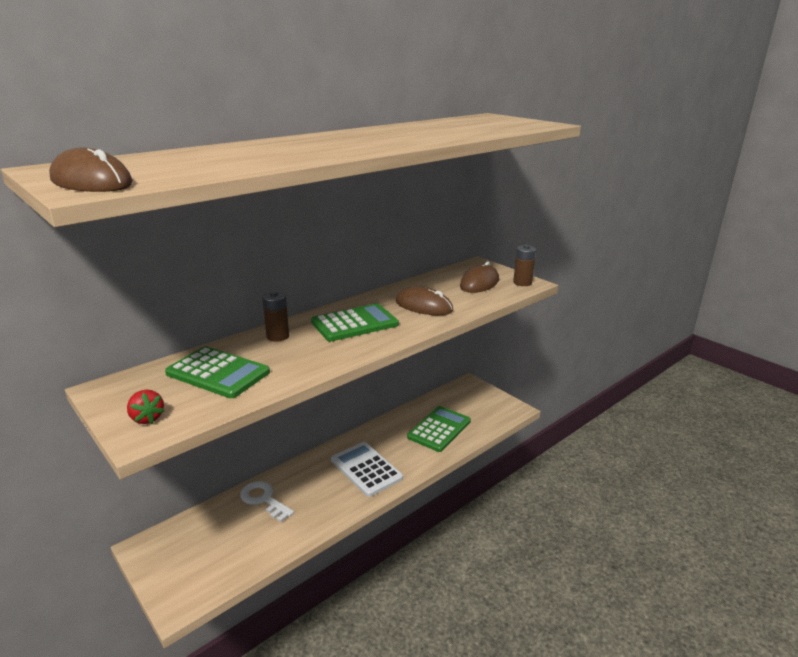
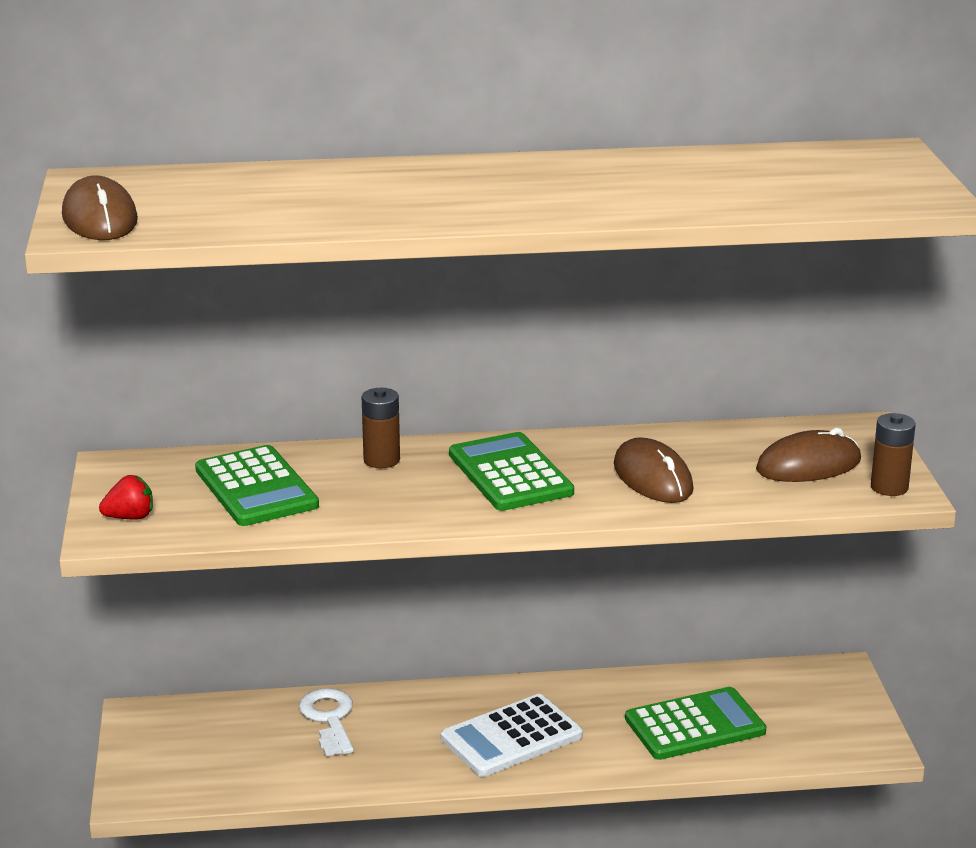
camera: 35 degrees right, 0 degrees up
red strawberry [127,390,164,424] -> red strawberry turned 105 degrees counterclockwise [99,475,153,519]
green calculator [311,303,399,342] -> green calculator turned 120 degrees counterclockwise [449,432,574,511]
white calculator [331,442,403,497] -> white calculator turned 120 degrees counterclockwise [441,694,583,777]

